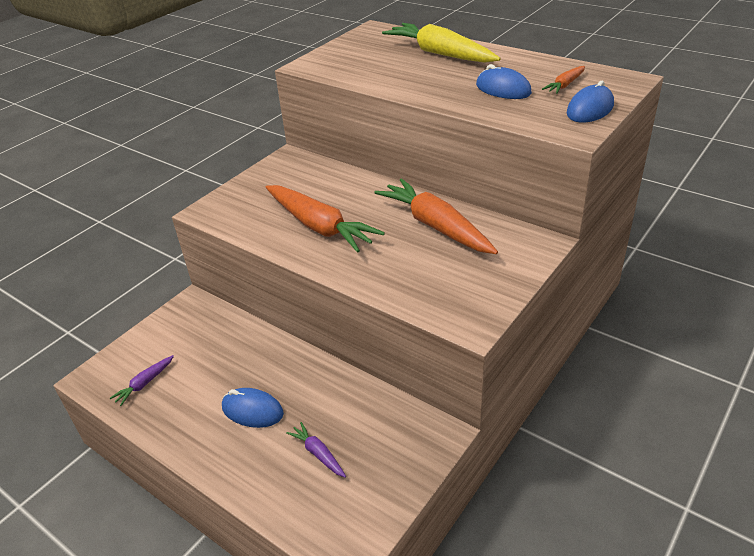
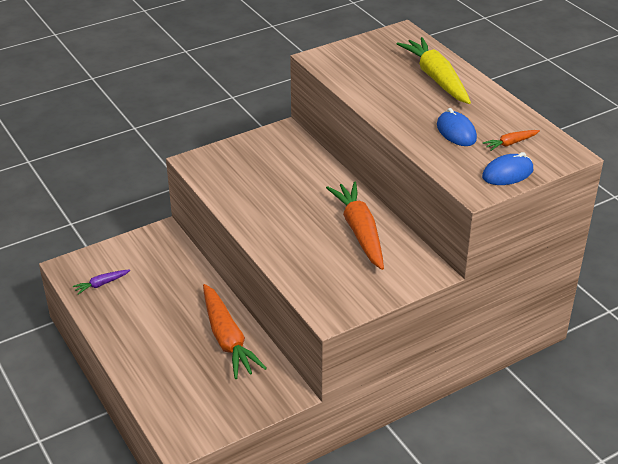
camera: 20 degrees right, 0 degrees up
blue mouse [222,388,284,428] -> none
orange carrot [266,185,385,253] -> orange carrot moved to [203,284,267,379]
purple carrot [286,422,346,478] -> none

